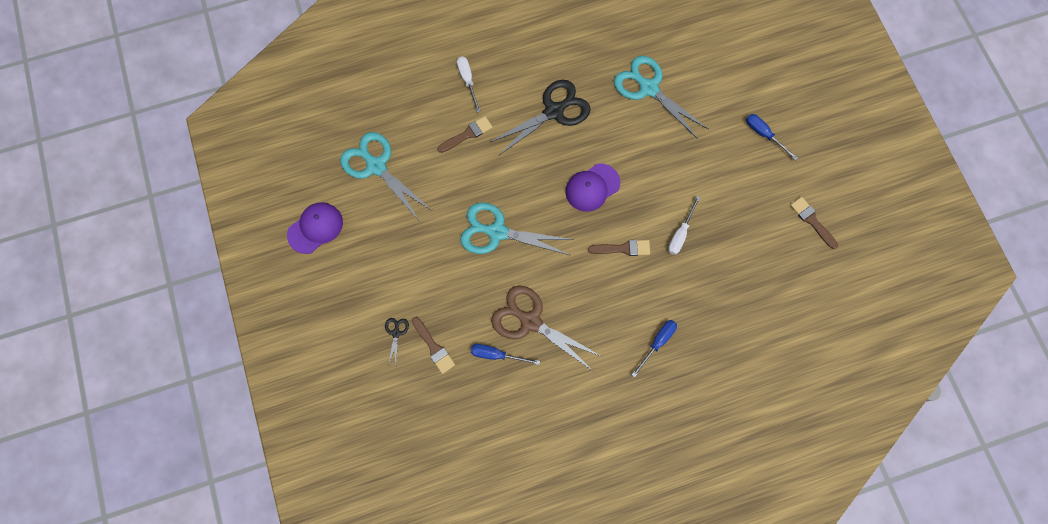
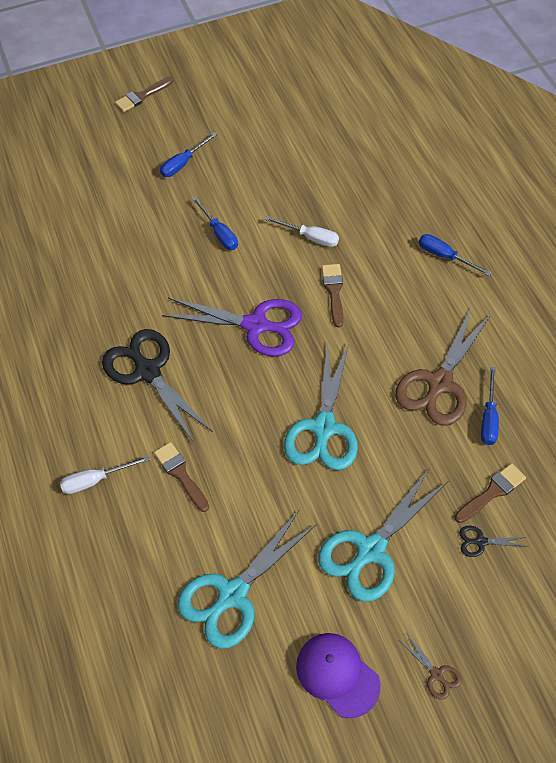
camera: 90 degrees left, 15 degrees down
purple cap [565,163,620,212] -> purple scissors [162,298,302,357]
turquoise scissors [614,56,708,139] -> turquoise scissors moved to [318,469,448,602]
brown brush [790,197,838,249] -> brown brush moved to [115,76,174,112]
none -> blue screwdriver [192,197,238,250]
none -> brown scissors [400,634,462,700]

